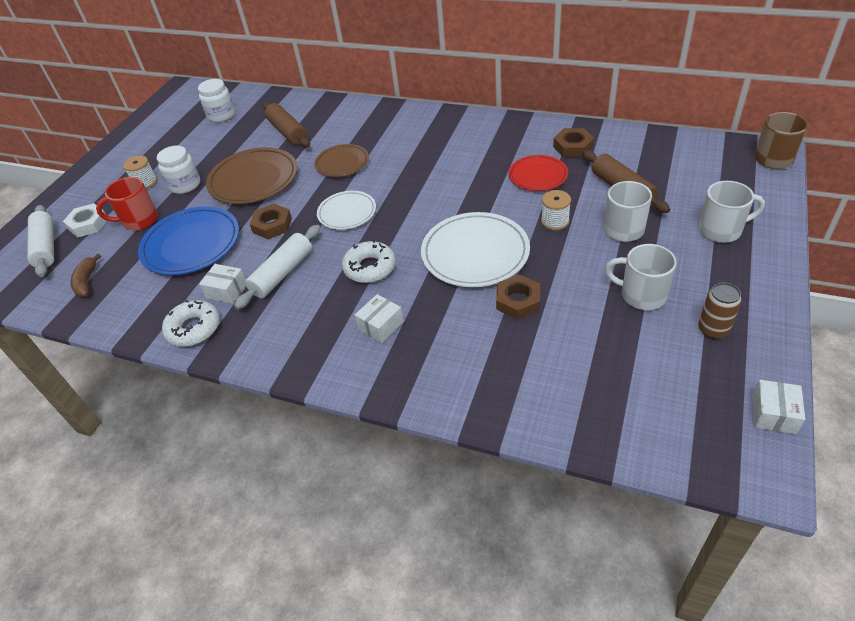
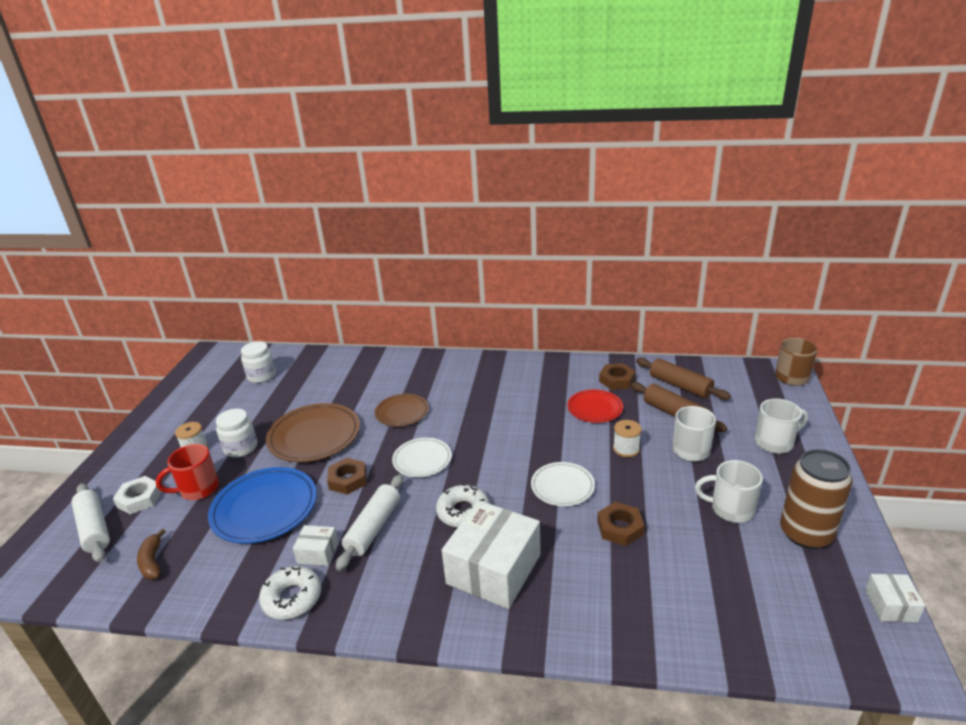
camera: 15 degrees left, 15 degrees down
brown rolling pin [263,102,310,147] -> brown rolling pin moved to [636,358,731,400]
white box [355,294,404,343] -> white box [442,500,540,609], size x2.15
white plate [421,212,530,287] -> white plate [531,462,595,506], size x0.60
brown can [698,282,742,339] -> brown can [780,449,853,549], size x1.81

